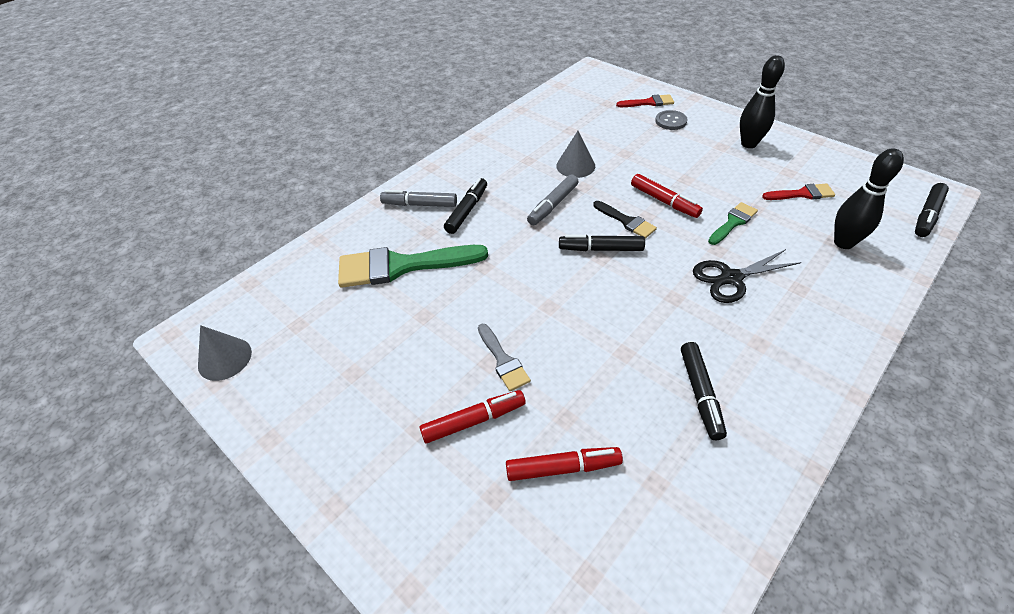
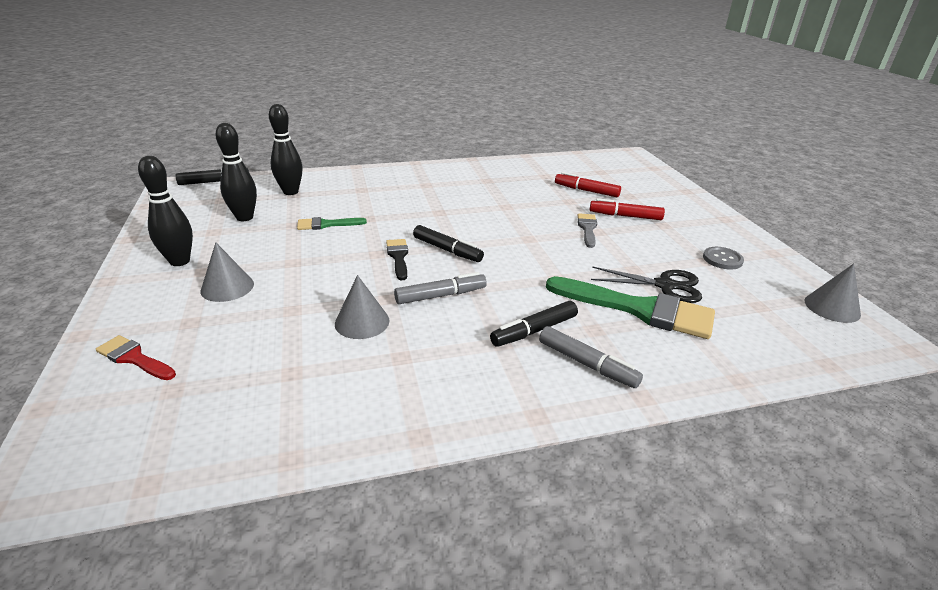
camera: 150 degrees left, 15 degrees down
red marker [631,174,703,218] -> none
grey button [655,110,687,130] -> grey button moved to [703,247,744,270]
black marker [681,342,727,440] -> none
black scissors [693,249,801,303] -> black scissors moved to [591,266,702,303]
red brush [762,183,835,200] -> black bowling pin [216,123,257,221]
none -> grey cone [201,242,254,302]

